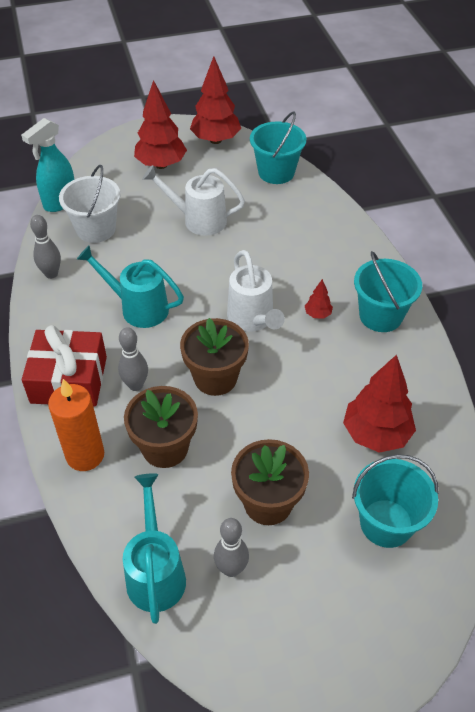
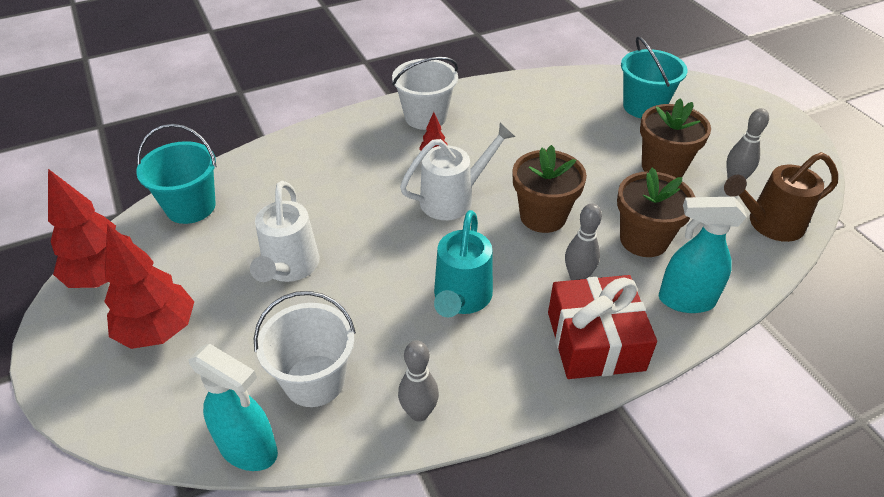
camera: 100 degrees left, 5 degrees down
orange candle [48,379,104,471] -> turquoise spray bottle [659,197,747,313]
turquoise watering can [123,473,186,624] -> brown watering can [724,152,838,242]
red tree [343,355,416,453] -> none
turquoise bucket [354,251,422,332] -> white bucket [392,57,458,130]

